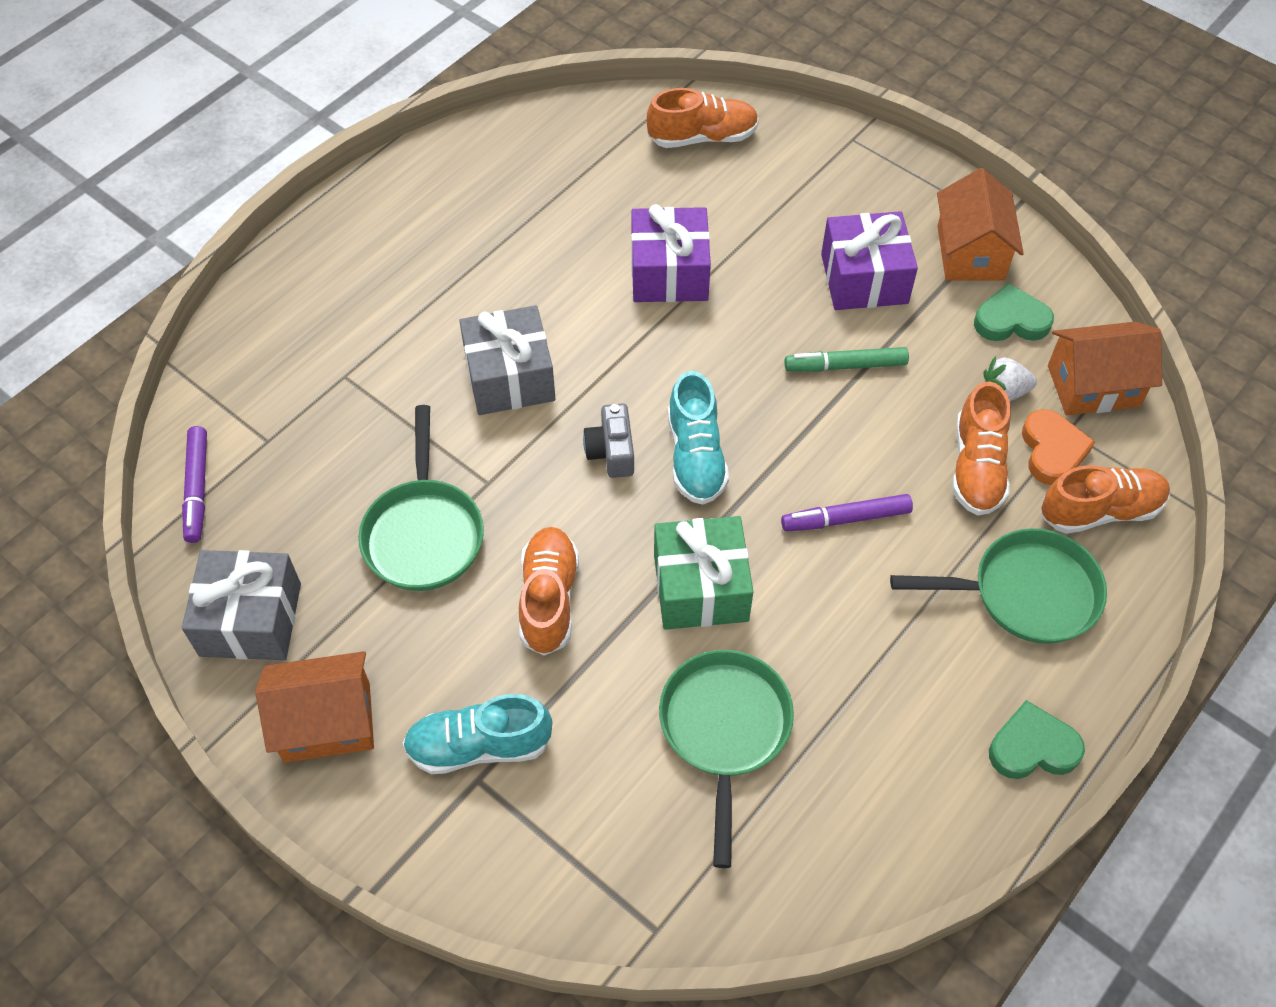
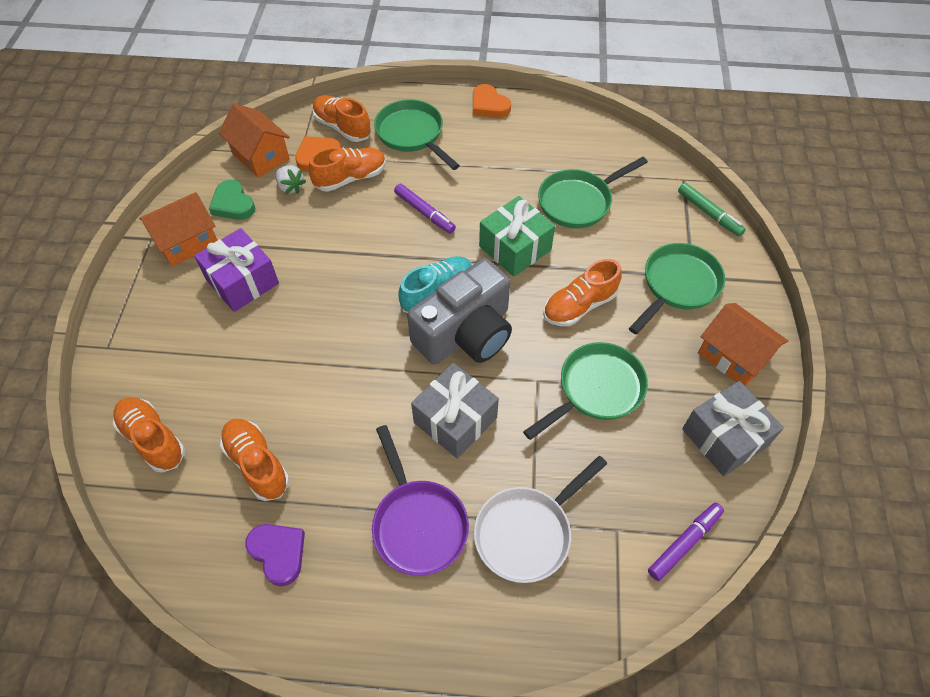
camera: 125 degrees left, 0 degrees up
turquoise shoe [403,694,552,774] -> green pan [629,243,725,334]
grey camera [583,403,634,478] -> grey camera [407,258,512,364], size x2.24
purple gift [631,204,711,302] -> none
green marker [785,347,909,372] -> green marker moved to [678,183,746,236]
green heart [989,700,1085,779] -> orange heart [473,84,511,118]
none -> orange shoe [220,419,289,501]
none -> purple heart [245,524,305,586]
none -> purple pan [372,425,469,576]
none -> white pan [474,456,607,583]

